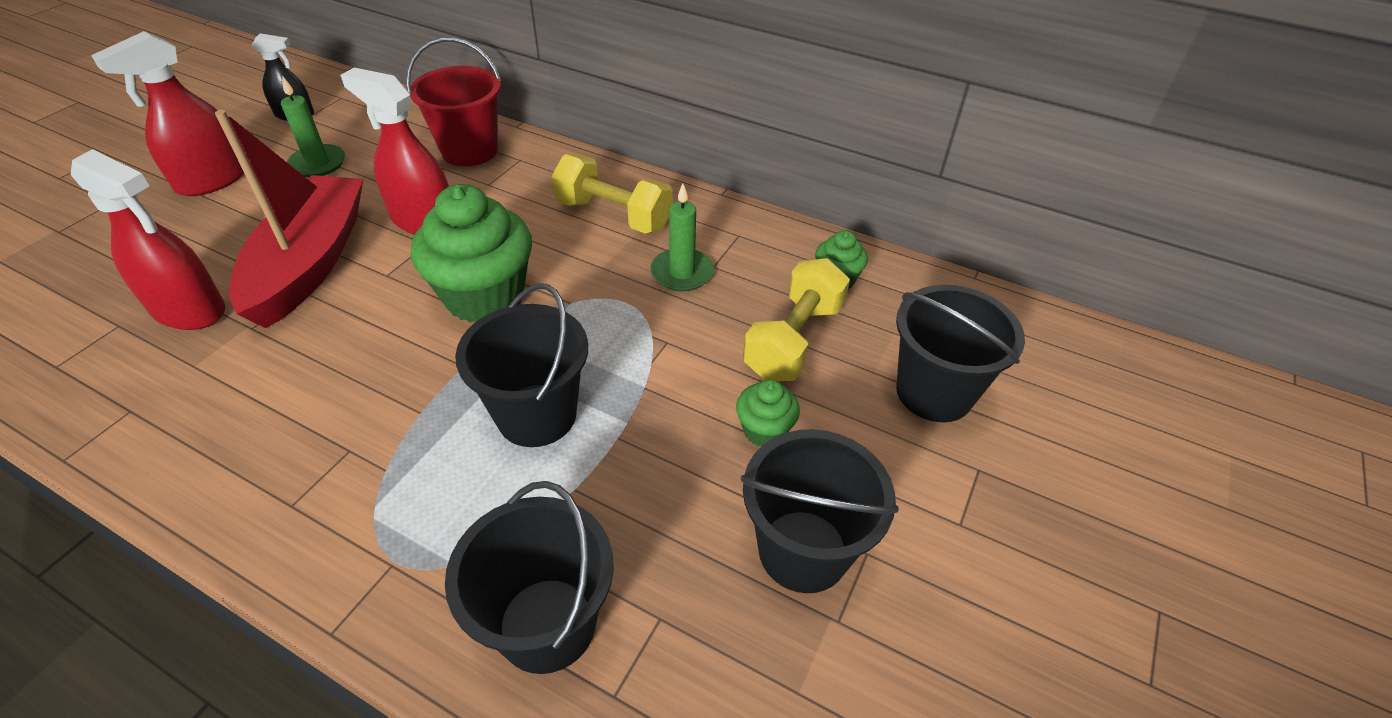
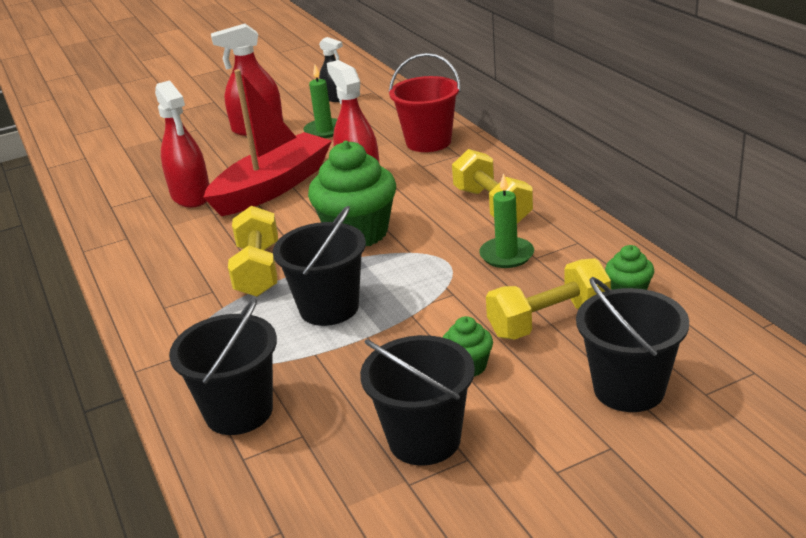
camera: 40 degrees right, 15 degrees down
none -> yellow dumbbell [228,206,278,297]

